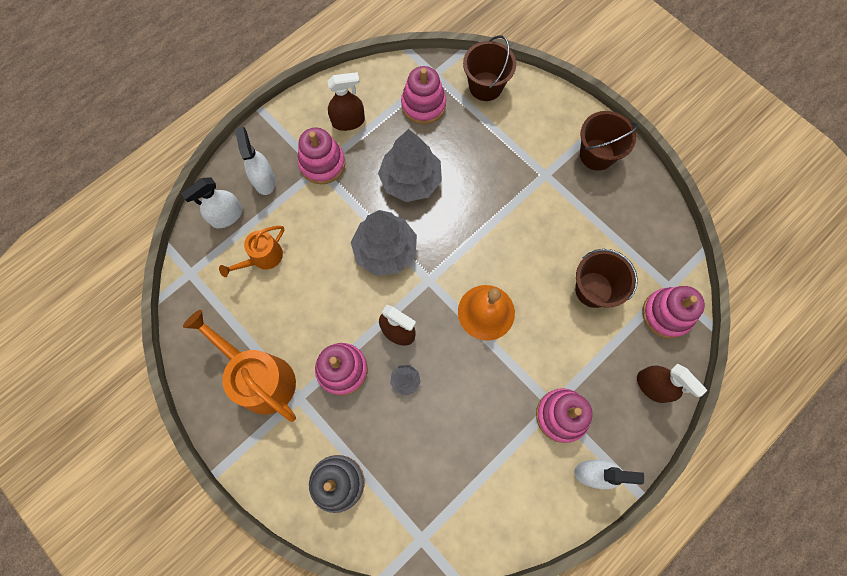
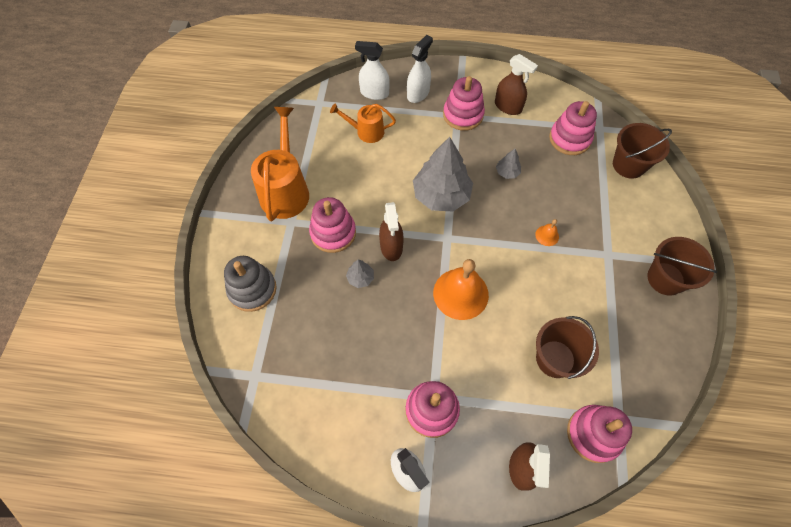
camera: 50 degrees right, 10 degrees down
grey tree [378,129,442,202] -> grey tree [496,149,521,179], size x0.44
none -> orange bell [535,219,559,246]

